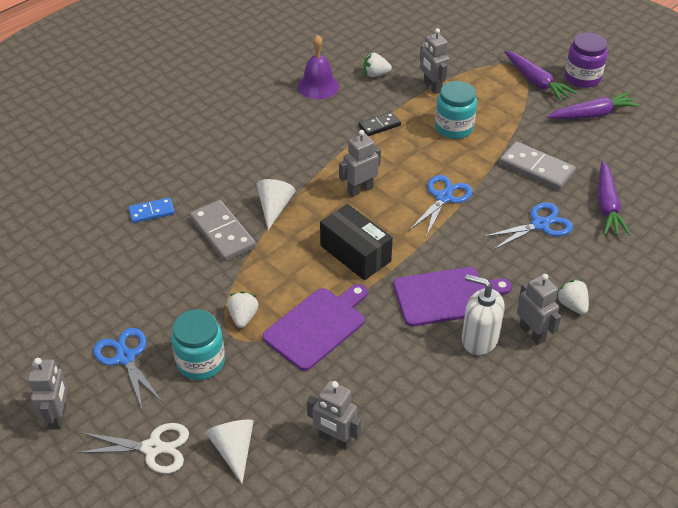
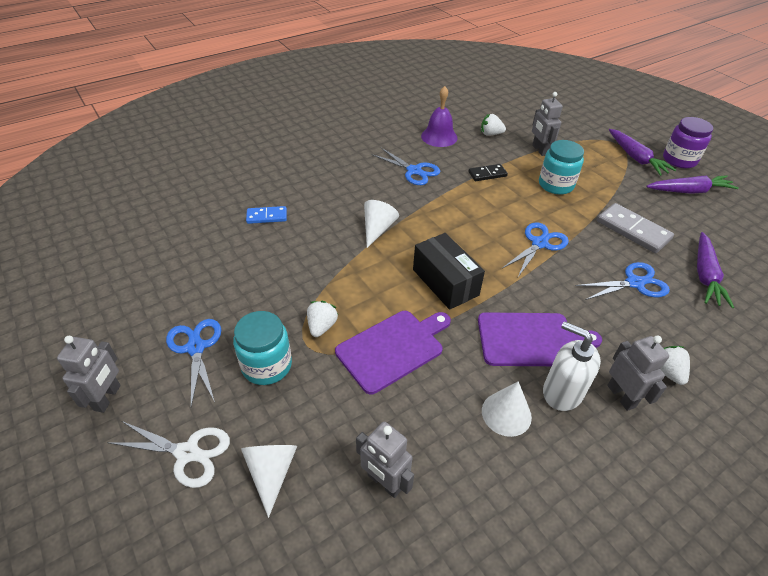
camera: 10 degrees right, 0 degrees up
grey domino [190,200,256,261] -> none
grey robot [339,130,381,197] -> none
none -> blue scissors [371,148,440,185]
none -> white cone [482,381,532,437]

